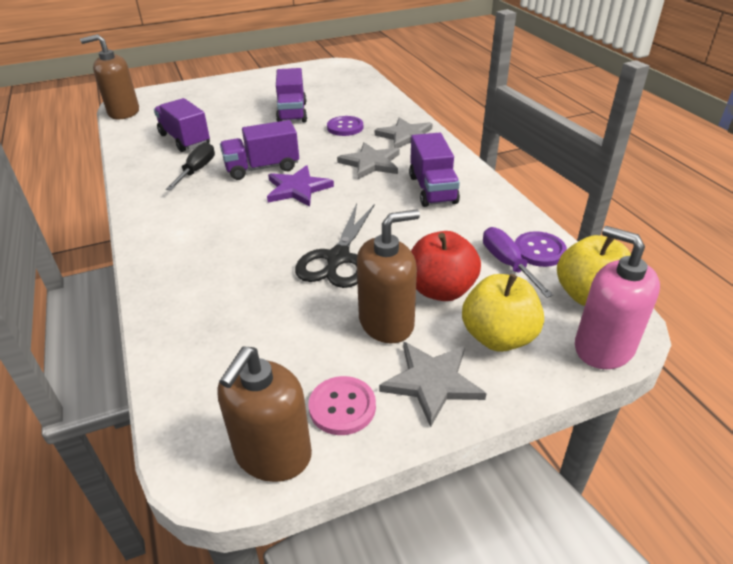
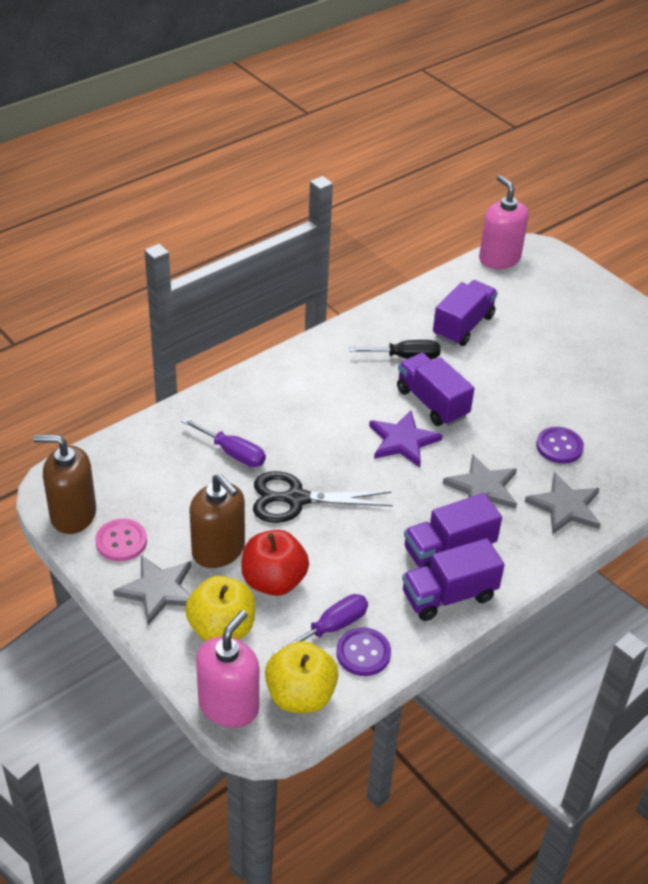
camera: 70 degrees right, 5 degrees up
brown soap dispenser [80,34,139,119] -> pink soap dispenser [479,175,529,269]
purple truck [276,68,307,122] -> purple truck moved to [402,538,504,621]
none -> purple screwdriver [181,418,266,467]

